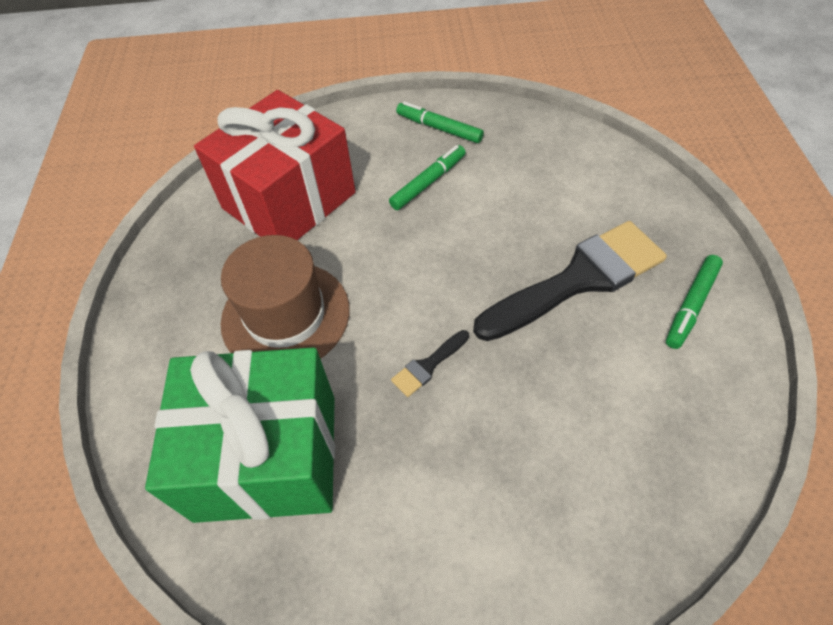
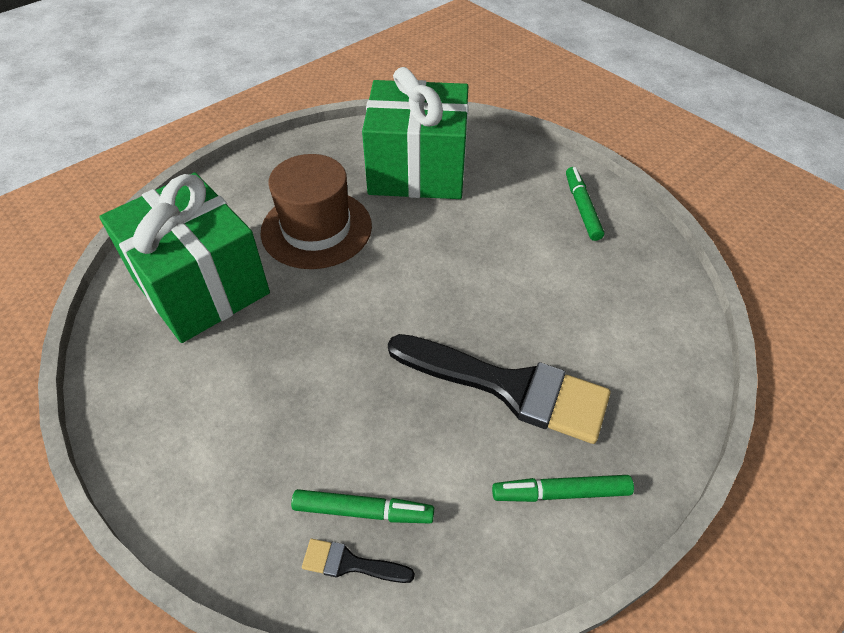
camera: 50 degrees right, 5 degrees down
red gift [194,90,356,240] -> green gift [362,67,469,199]
green marker [389,145,466,210] -> green marker moved to [291,489,434,523]
black brush [391,330,469,397] -> black brush moved to [302,539,415,583]

